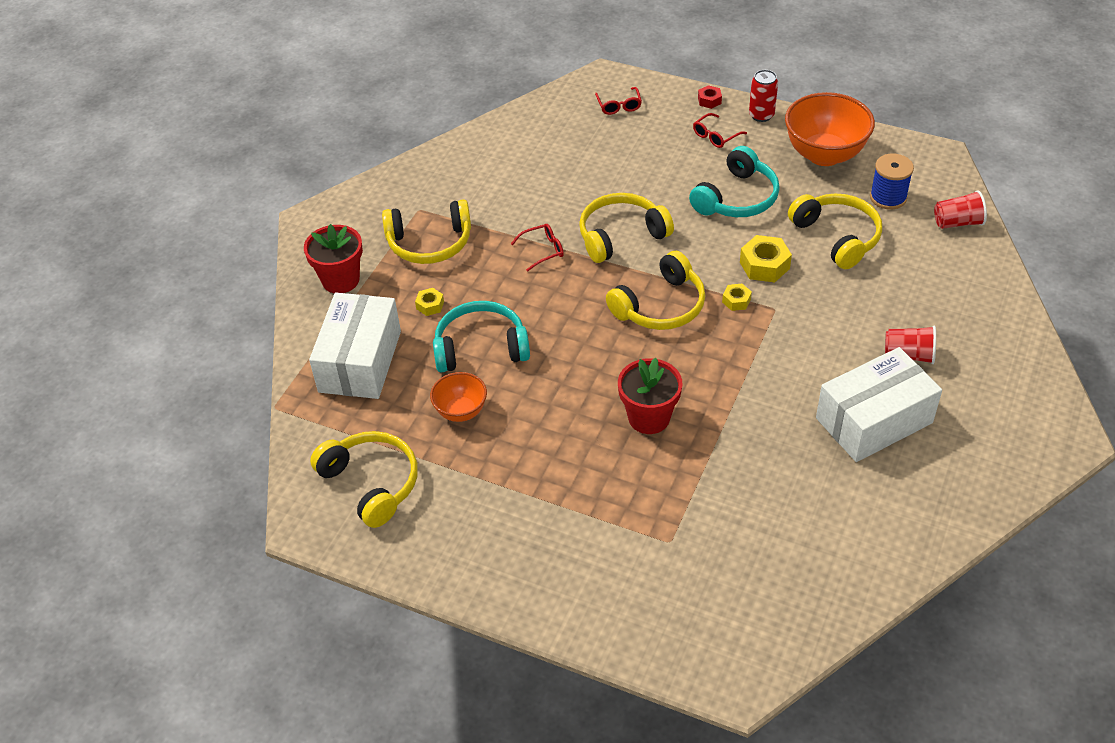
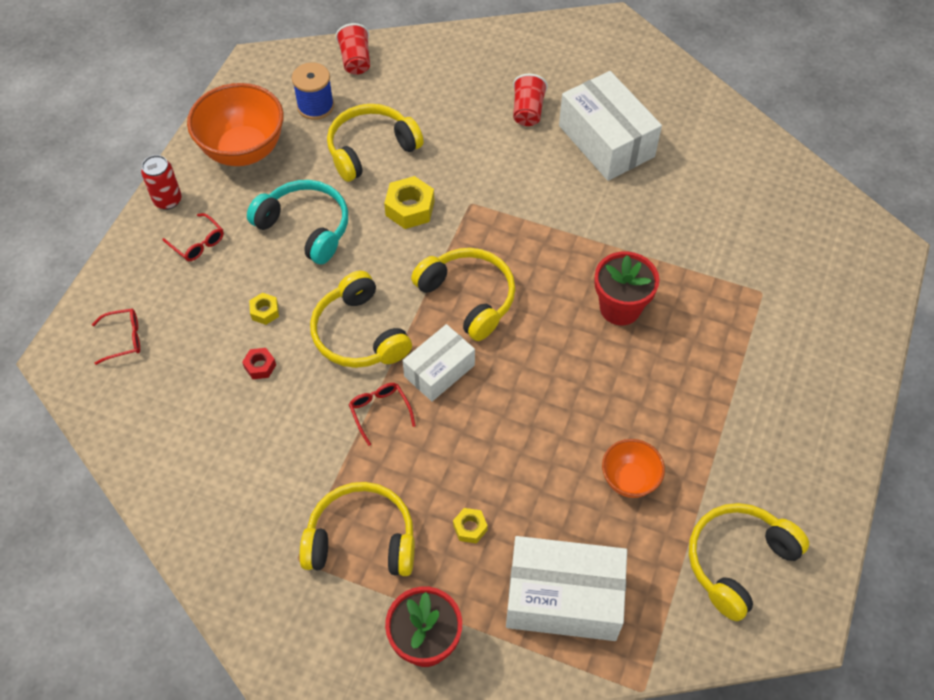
camera: 95 degrees left, 10 degrees up
yellow headphones [382,199,471,264] -> yellow headphones turned 75 degrees counterclockwise [299,482,415,576]
turquoise headphones [433,301,530,372] -> none
red nut [698,85,722,109] -> red nut moved to [242,348,276,379]
yellow nut [722,283,752,311] -> yellow nut moved to [249,293,279,325]
none -> white box [403,324,475,402]

